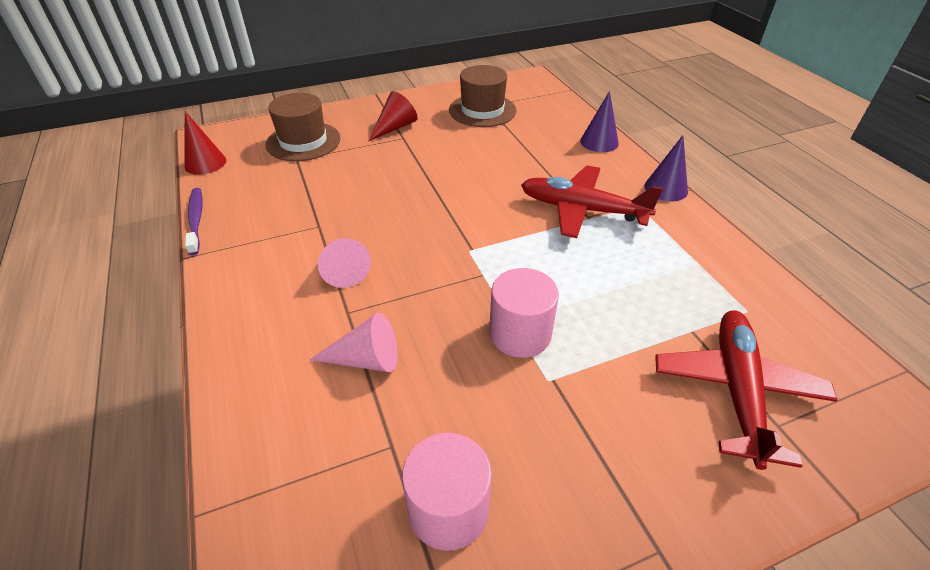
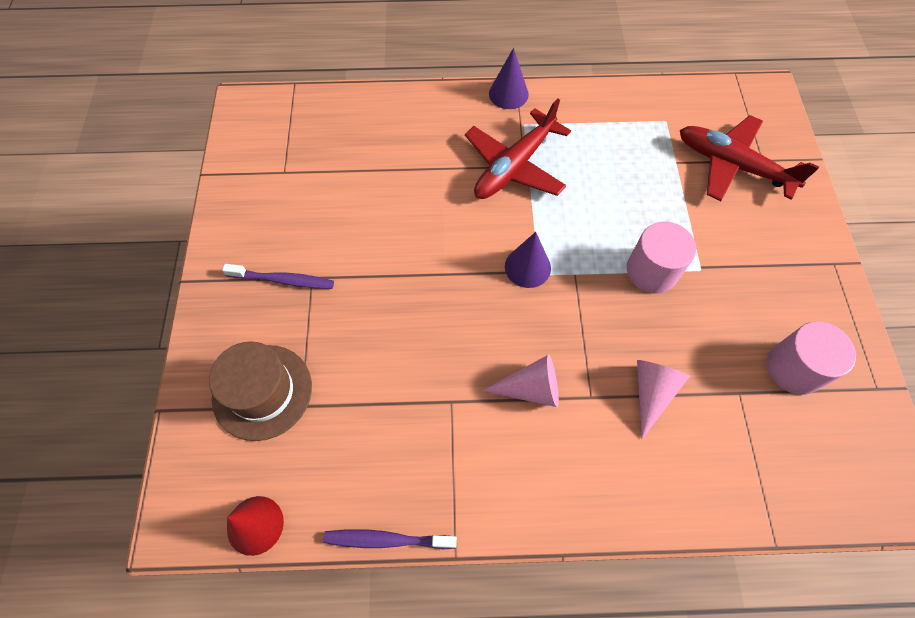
camera: 70 degrees left, 20 degrees up
red cone [369,91,418,141] -> purple toothbrush [222,264,334,289]
brown hat [449,65,517,127] -> none
purple cone [580,91,619,152] -> purple cone moved to [505,232,551,288]

